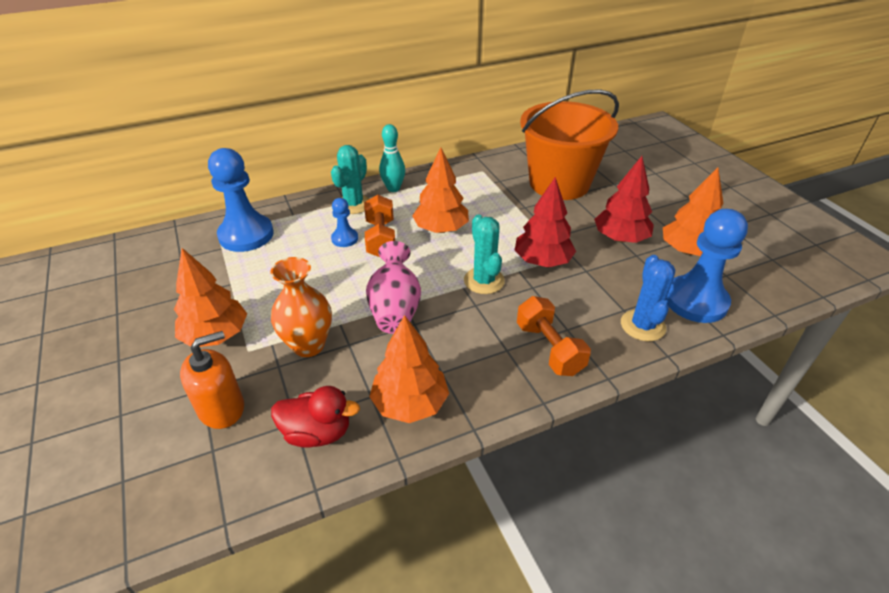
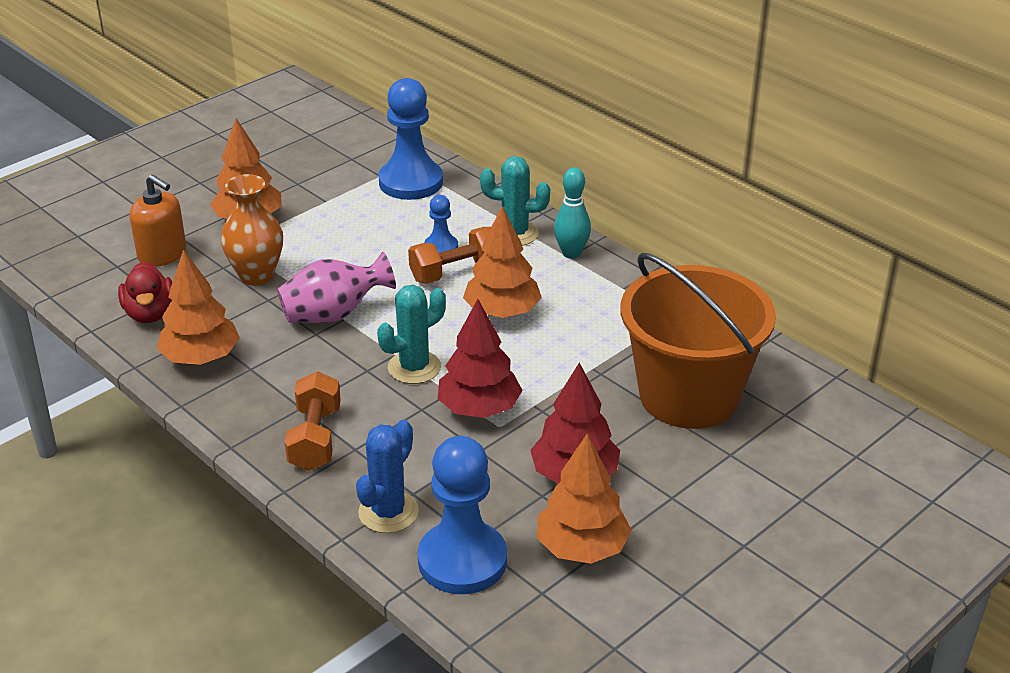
camera: 70 degrees right, 5 degrees down
orange dumbbell [517,296,591,376] -> orange dumbbell turned 45 degrees counterclockwise [285,371,341,471]
blue cactus [621,255,675,341] -> blue cactus turned 45 degrees counterclockwise [356,420,419,533]

